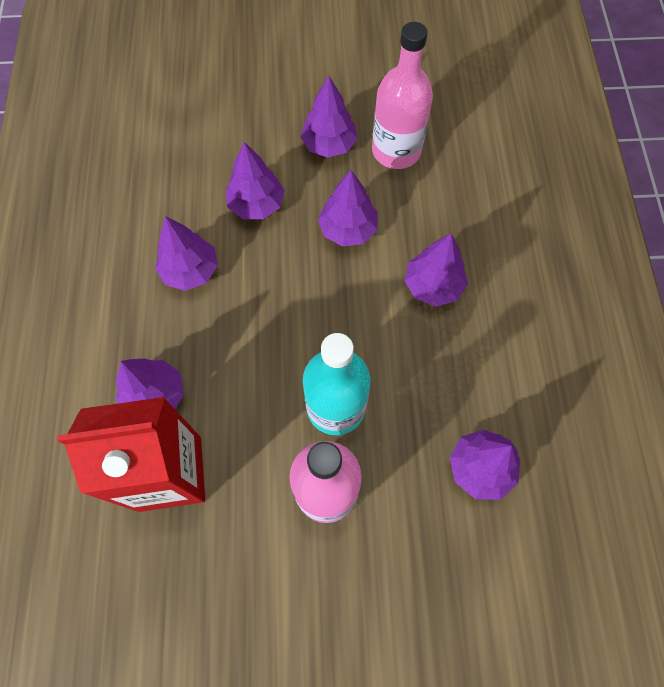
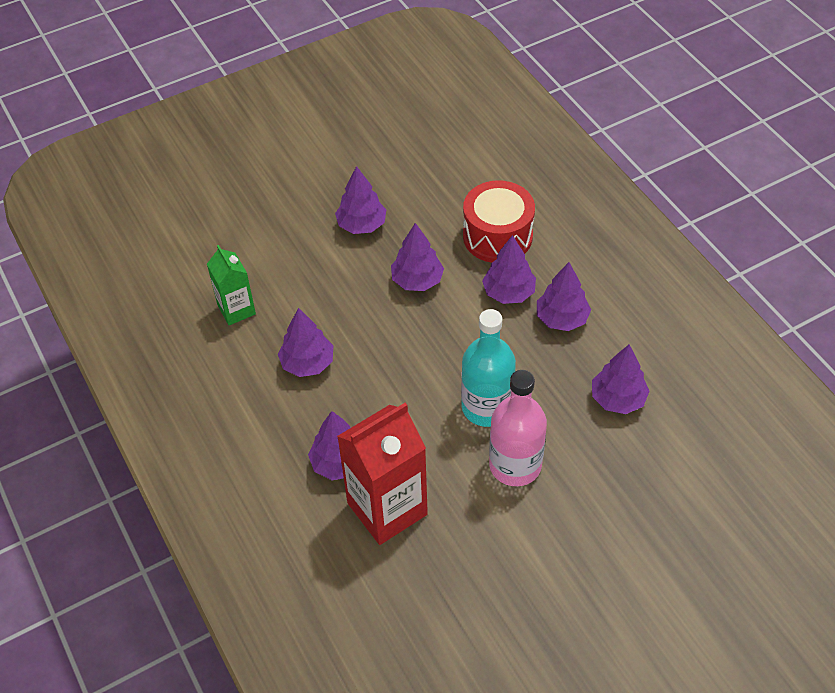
camera: 25 degrees left, 15 degrees down
purple tree [225,142,285,219] -> purple tree moved to [537,262,591,331]
pink bottle [372,22,433,169] -> none
none -> green carton [207,245,256,325]
none -> red drum [463,180,535,263]

